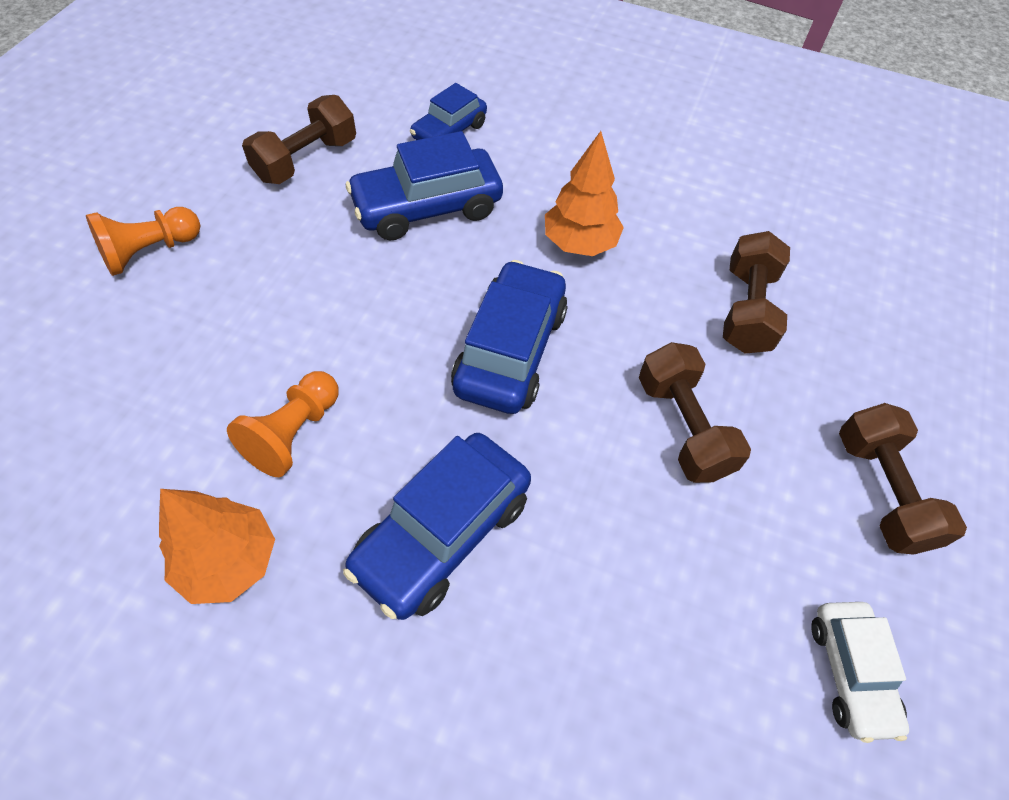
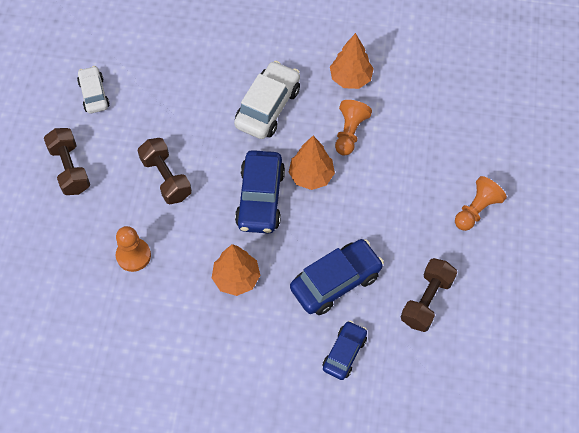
camera: 170 degrees right, 5 degrees up
blue car [343,433,531,620] -> white car [234,61,300,139]
brown dumbbell [723,231,790,354] -> orange pawn [116,226,151,272]
none -> orange tree [289,136,335,190]

